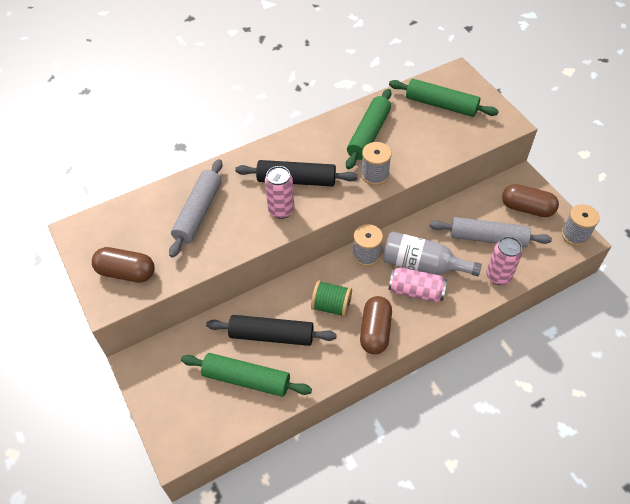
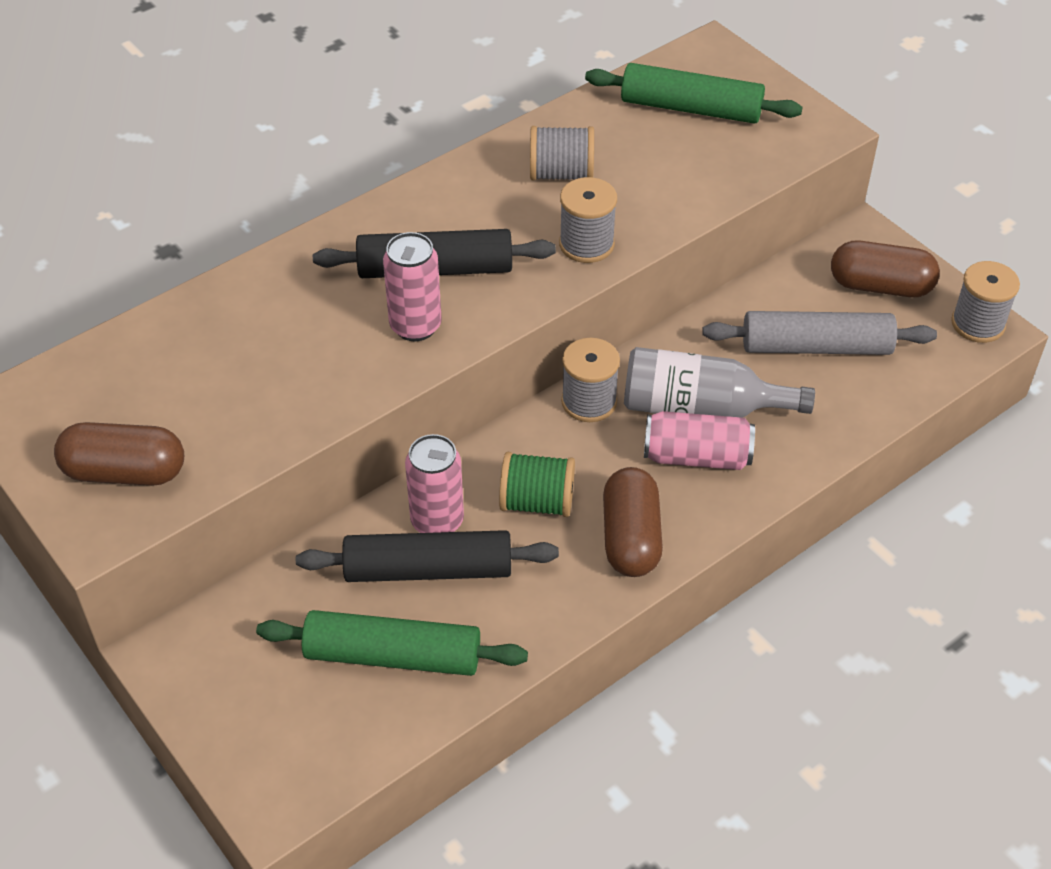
camera: 10 degrees left, 5 degrees down
grey rolling pin [169,159,222,258] -> none
green rolling pin [346,89,392,169] -> grey spool [530,126,594,180]
pink can [486,236,523,285] -> pink can moved to [405,434,464,533]

